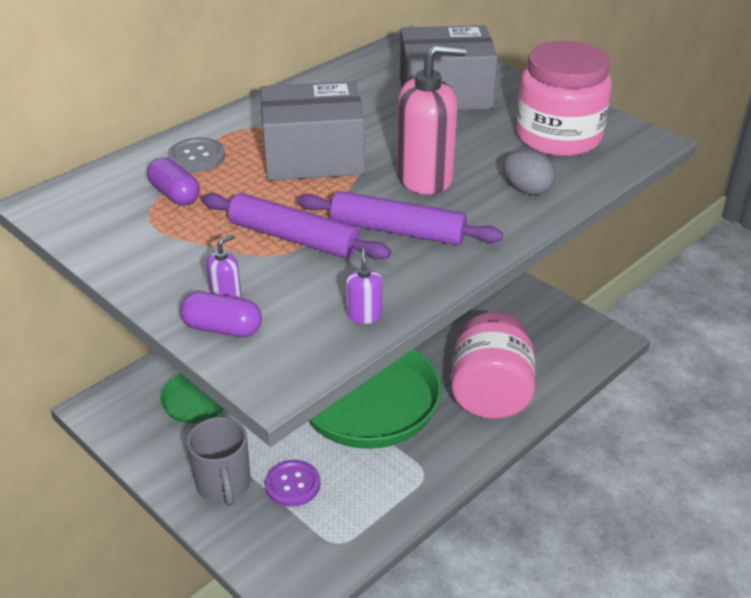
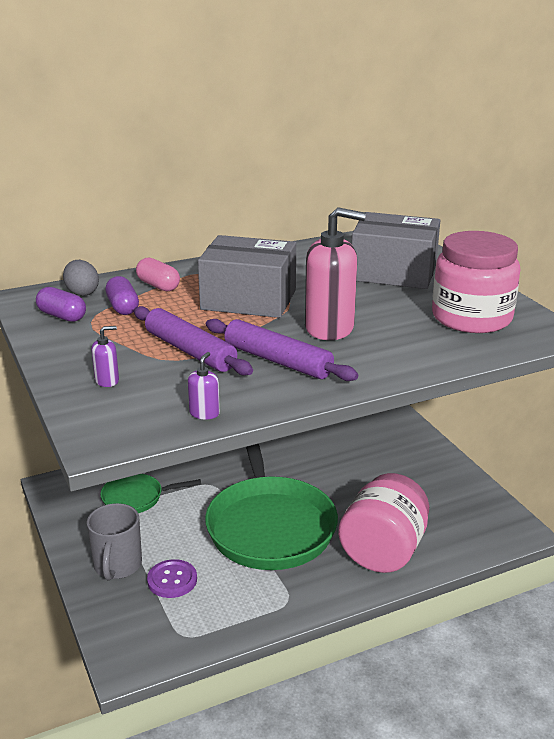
camera: 20 degrees right, 10 degrees down
grey button [168,138,225,173] -> pink capsule [136,257,180,291]
purple capsule [180,291,262,337] -> purple capsule moved to [36,287,86,322]
grey egg [503,150,556,195] -> grey egg moved to [63,260,99,296]

